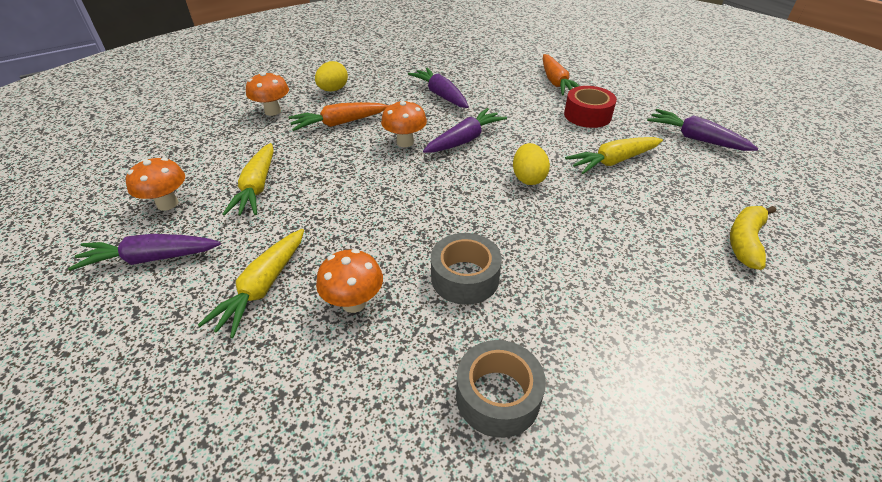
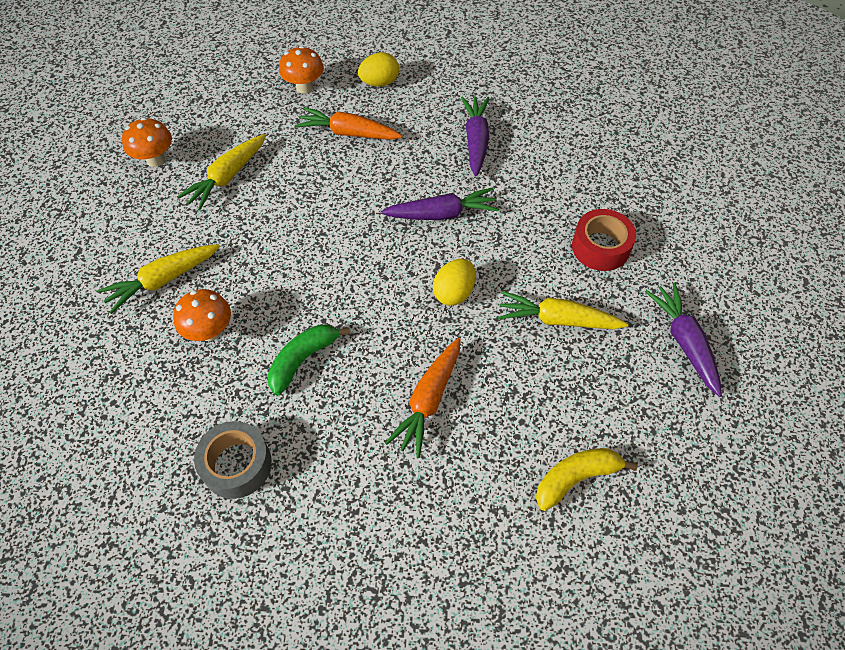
camera: 35 degrees right, 15 degrees up
purple carrot [68,234,221,271] -> none
orange mushroom [381,100,427,147] -> none
grey tape [431,233,502,305] -> green banana [268,324,350,395]
orange carrot [543,54,579,95] -> orange carrot moved to [385,338,461,458]

